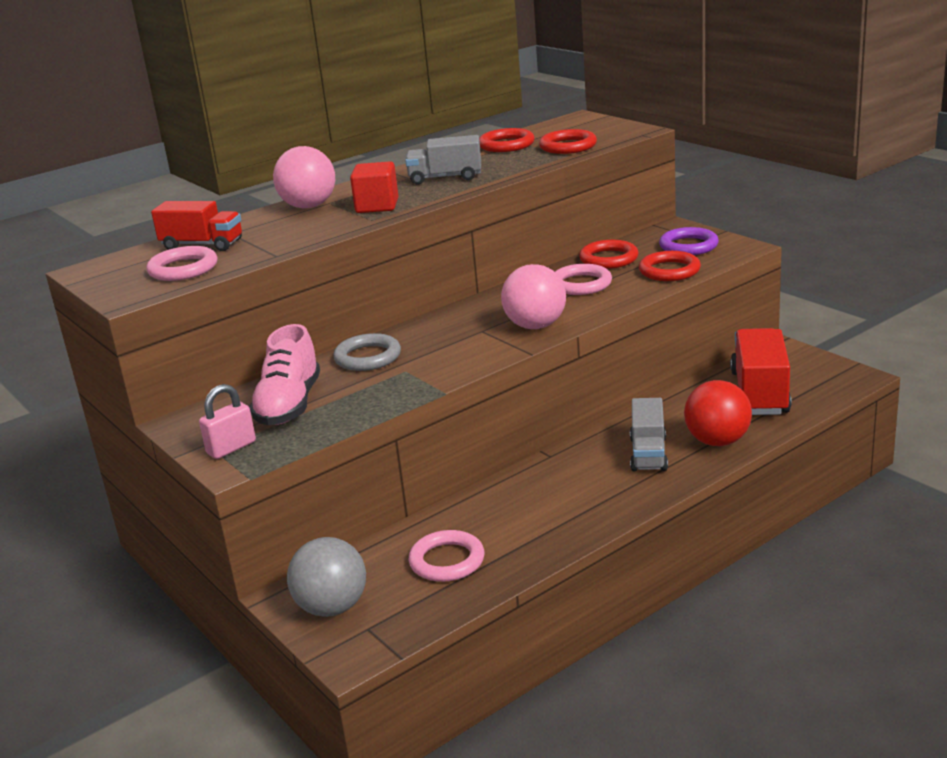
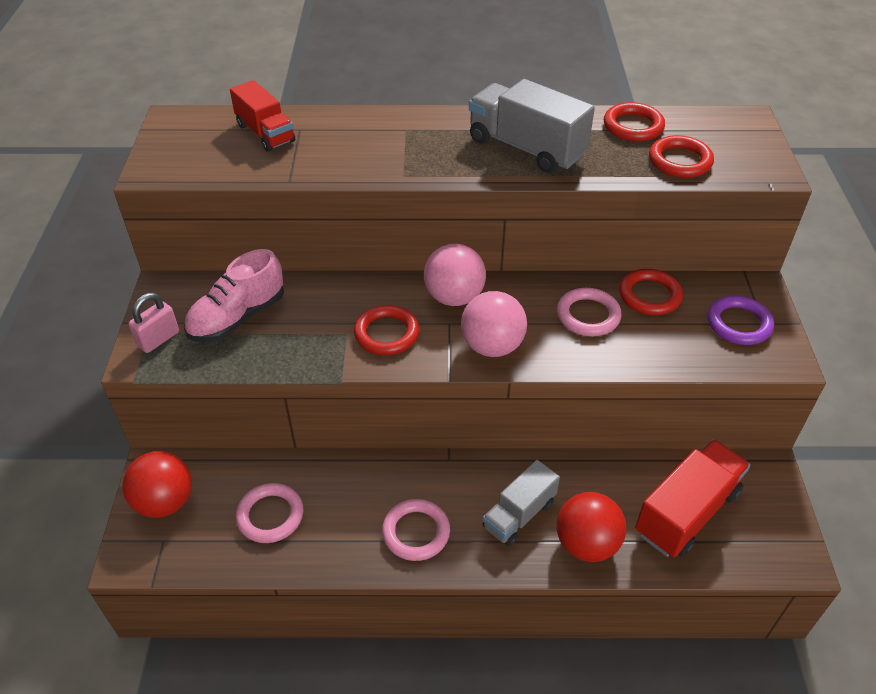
camera: 35 degrees right, 20 degrees up
pink ring [146,246,218,281] -> pink ring moved to [382,499,450,561]
pink padlock [199,384,256,459] -> pink padlock turned 45 degrees counterclockwise [128,293,179,353]
pink ball [273,146,335,208] -> pink ball moved to [424,244,486,306]
grey ball [287,537,366,617] -> red ball [122,451,192,518]
grey ring [333,333,401,371] -> none
red cube [350,161,398,213] -> none
grey truck [405,135,481,185] -> grey truck [469,79,595,173], size x1.54
red ring [639,251,701,281] -> red ring moved to [354,305,419,355]

